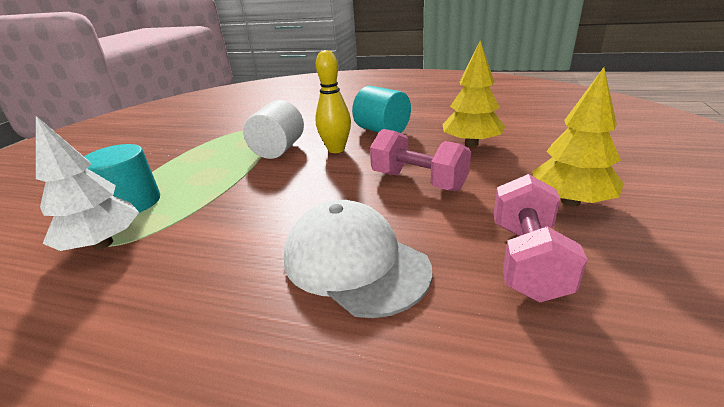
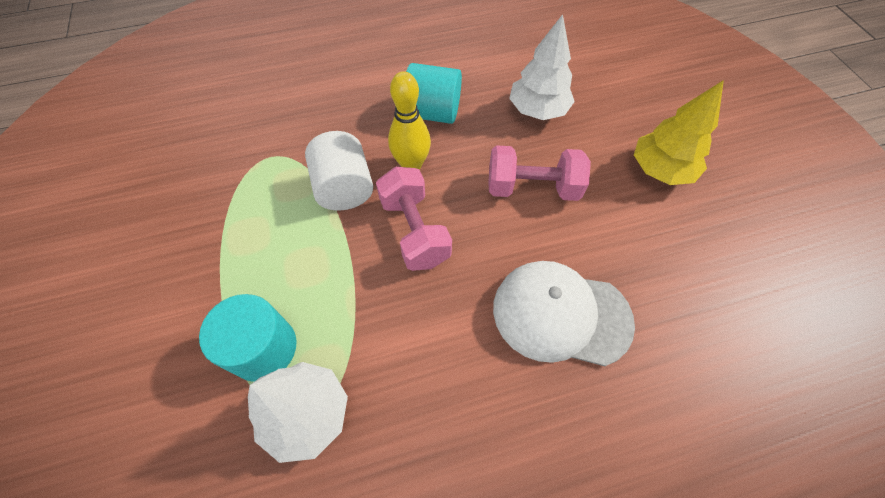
camera: 35 degrees left, 30 degrees up
yellow tree [443,41,505,147] -> white tree [509,14,575,120]
pink dumbbell [494,174,588,302] -> pink dumbbell moved to [376,167,452,271]

